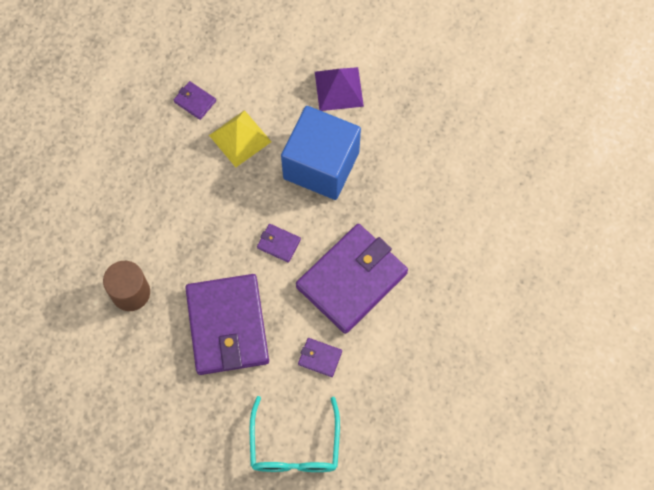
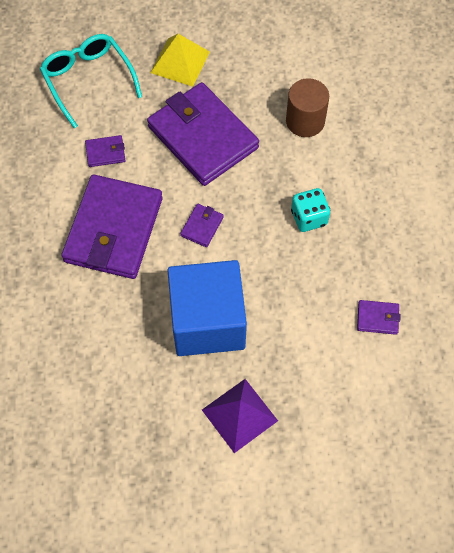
camera: 150 degrees right, 5 degrees down
yellow pyramid [209,110,271,167] -> yellow pyramid moved to [150,34,210,87]
purple wallet [257,224,301,263] -> purple wallet turned 60 degrees counterclockwise [180,204,224,247]
none -> turquoise dice [291,188,330,232]

